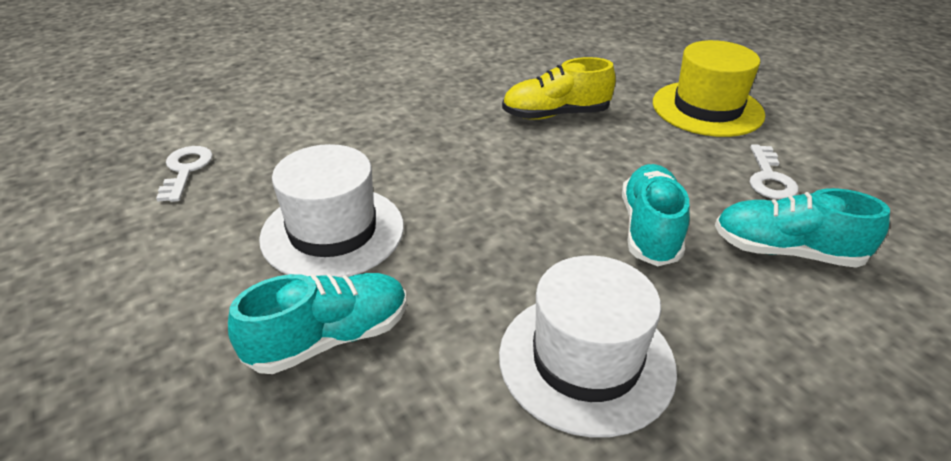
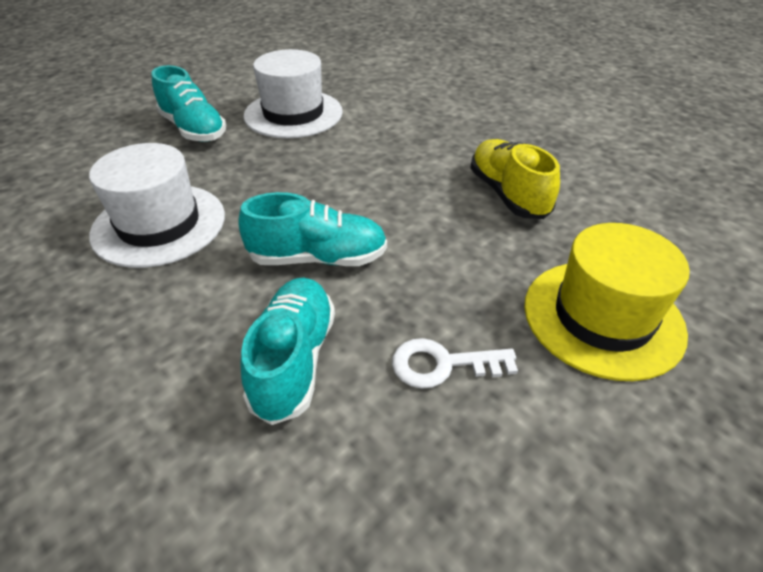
camera: 80 degrees right, 5 degrees up
white key [156,146,213,202] -> none

